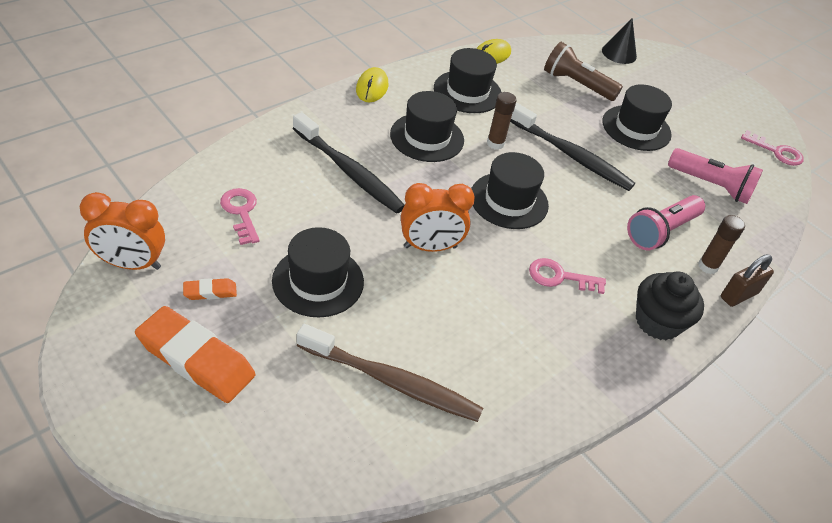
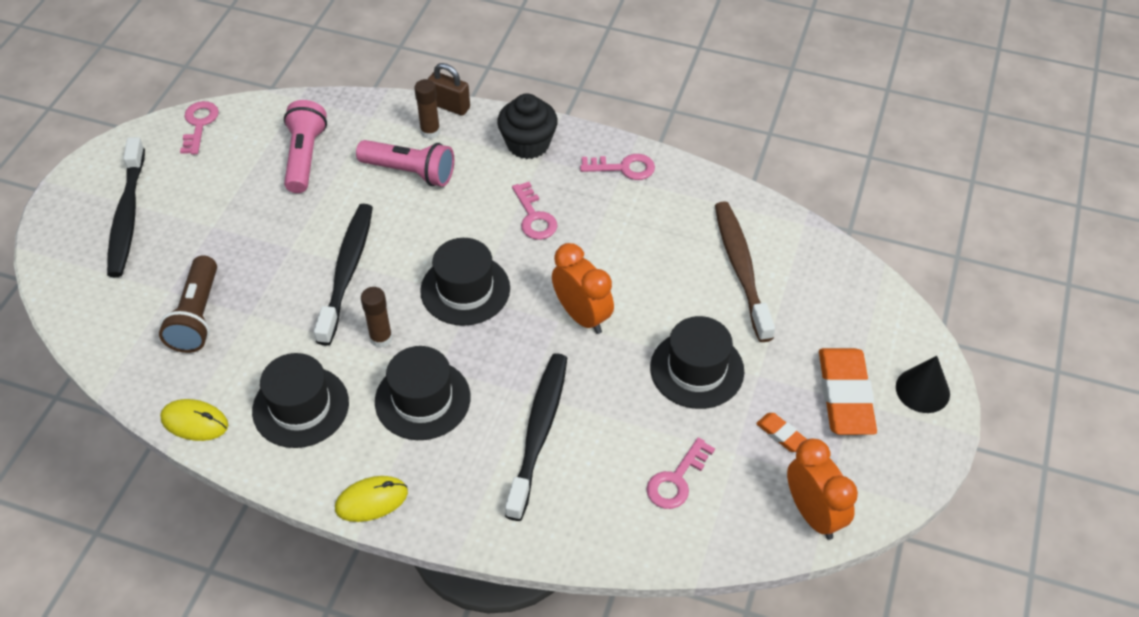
camera: 115 degrees left, 5 degrees up
black cone [602,18,637,64] -> black cone moved to [896,356,950,413]
black hat [602,84,672,151] -> none
none -> black toothbrush [107,137,145,277]
none -> pink key [580,154,655,180]

